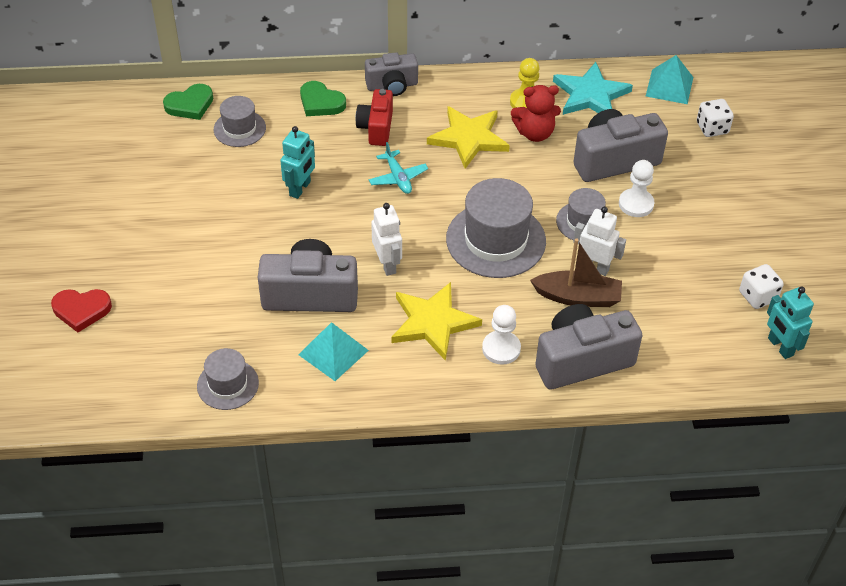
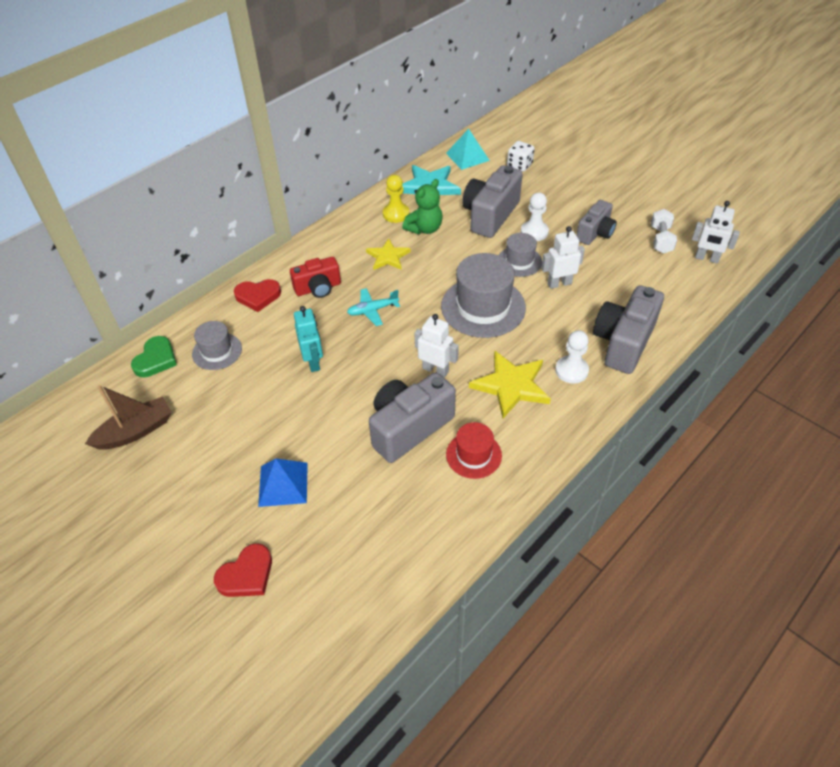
camera: 40 degrees left, 0 degrees up
grey hat [197,348,259,410] -> none
turquoise pyramid [298,322,369,381] -> red hat [446,422,502,479]
green heart [300,81,346,116] -> red heart [234,279,281,312]
red camera [355,89,393,146] -> red camera turned 75 degrees counterclockwise [290,257,341,298]
grey camera [365,52,418,96] -> grey camera moved to [576,200,617,245]
turquoise plane [369,142,428,194] -> turquoise plane turned 135 degrees clockwise [347,288,400,326]
yellow star [427,106,510,169] -> yellow star [366,238,411,270], size x0.64
red teddy bear [511,85,561,142] -> green teddy bear [402,179,443,234]
brown boat [530,238,622,307] -> brown boat moved to [85,385,172,450]
white dice [739,264,784,309] -> white dumbbell [651,209,677,253]
turquoise robot [767,287,814,359] -> white robot [692,201,740,264]
none -> blue pyramid [258,458,308,507]

